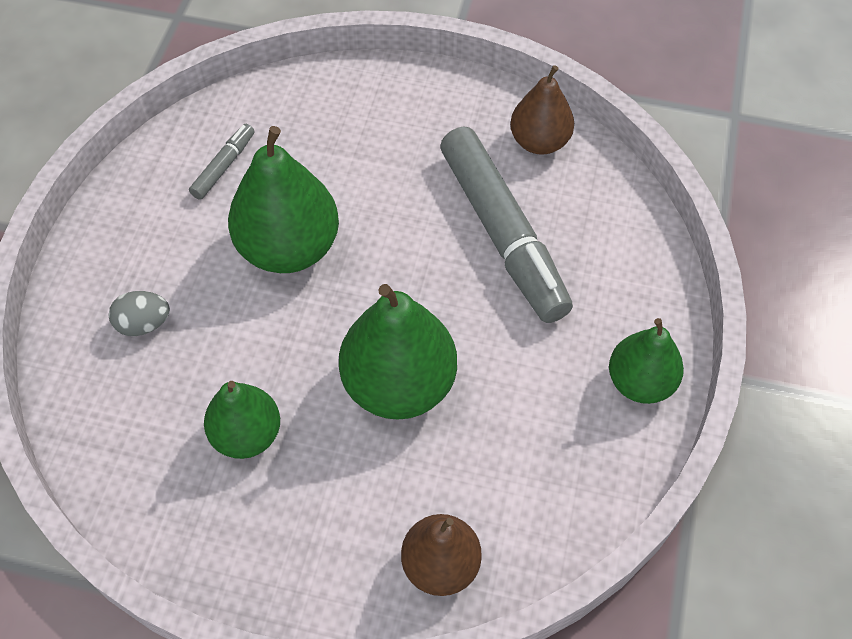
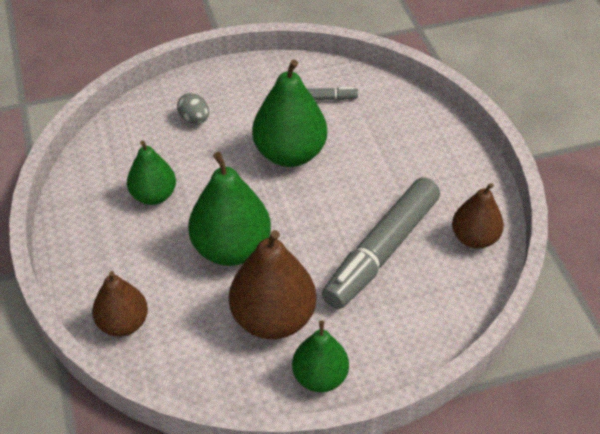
camera: 60 degrees right, 10 degrees down
none -> brown pear [229,230,316,339]

